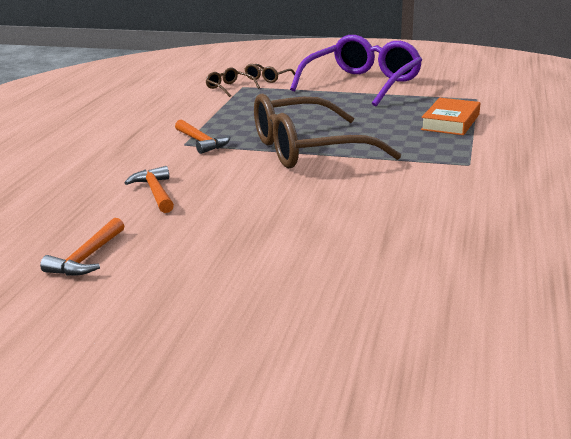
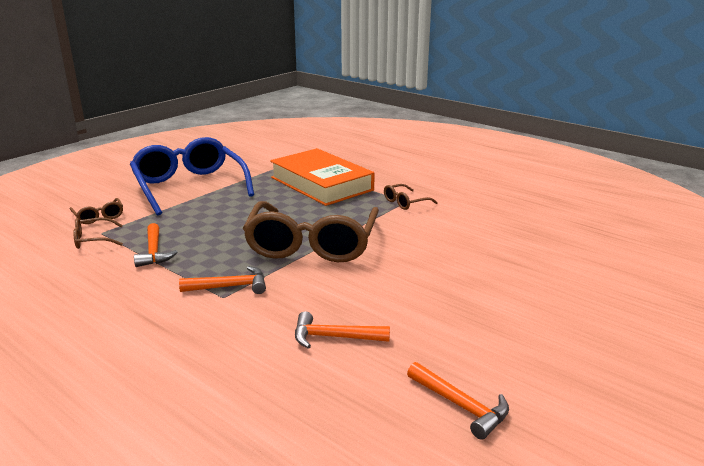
camera: 65 degrees left, 0 degrees up
purple glasses [290,35,422,107] -> blue glasses [130,137,254,215]
orange book [421,98,480,135] -> orange book [270,148,375,206], size x1.69
none -> orange hammer [134,223,178,267]
none -> brown glasses [384,184,438,210]

